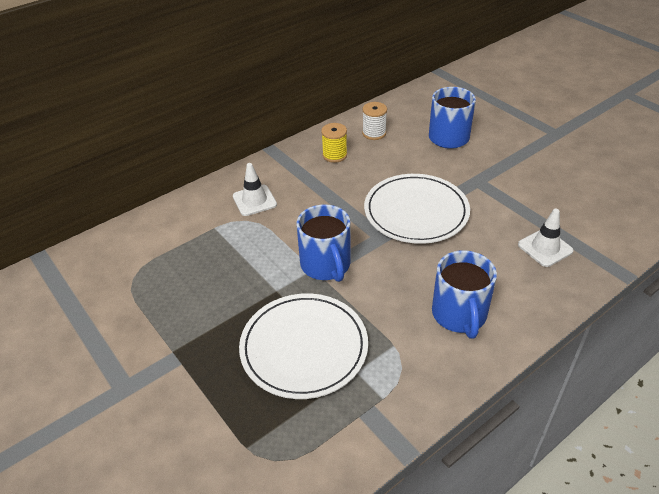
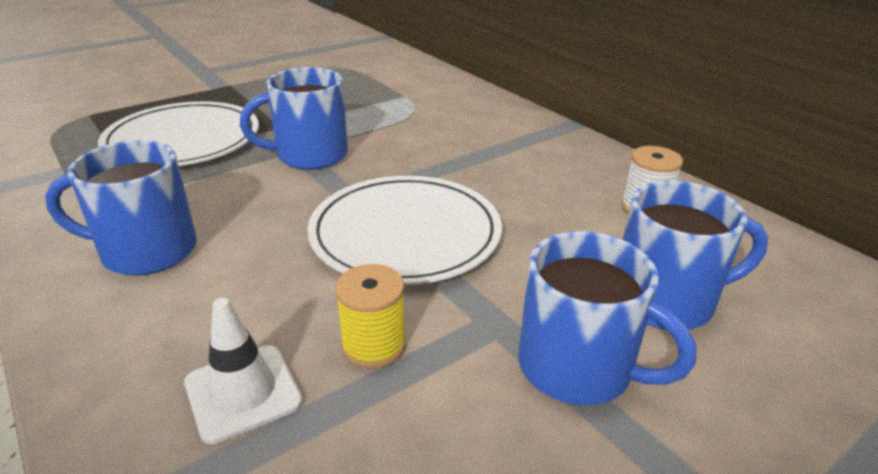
camera: 90 degrees right, 10 degrees down
white traffic cone [233,163,277,216] -> none
yellow spool [321,123,347,163] -> yellow spool moved to [335,264,406,368]
none -> blue mug [518,231,696,405]

